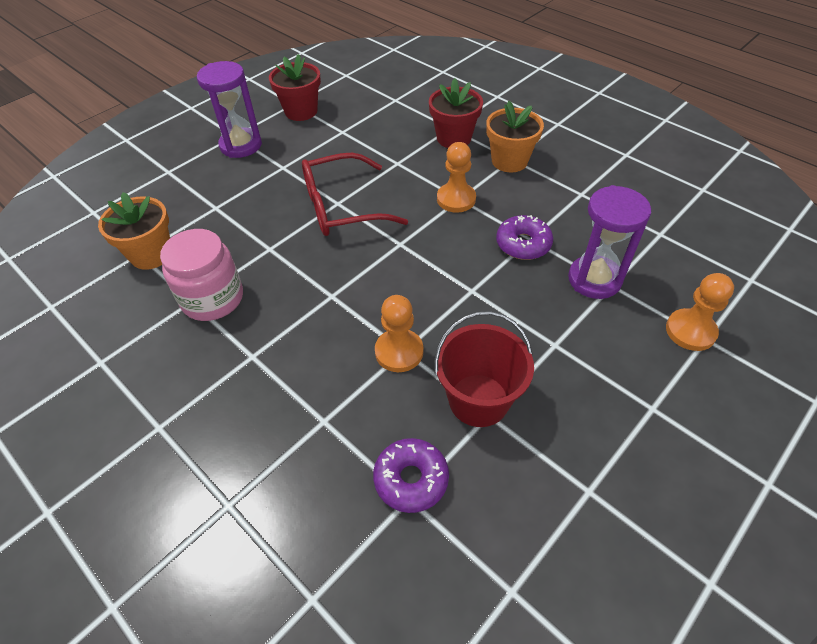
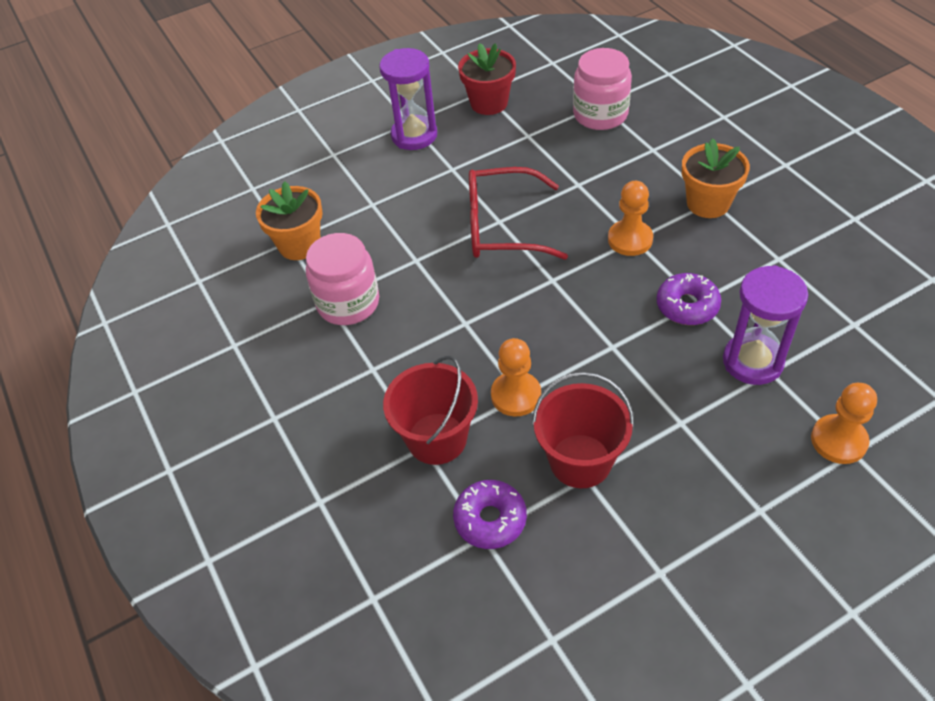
camera: 20 degrees right, 0 degrees up
red flower pot [429,78,483,148] -> none
none -> red bucket [383,356,478,465]
none -> pink jar [573,48,632,130]

